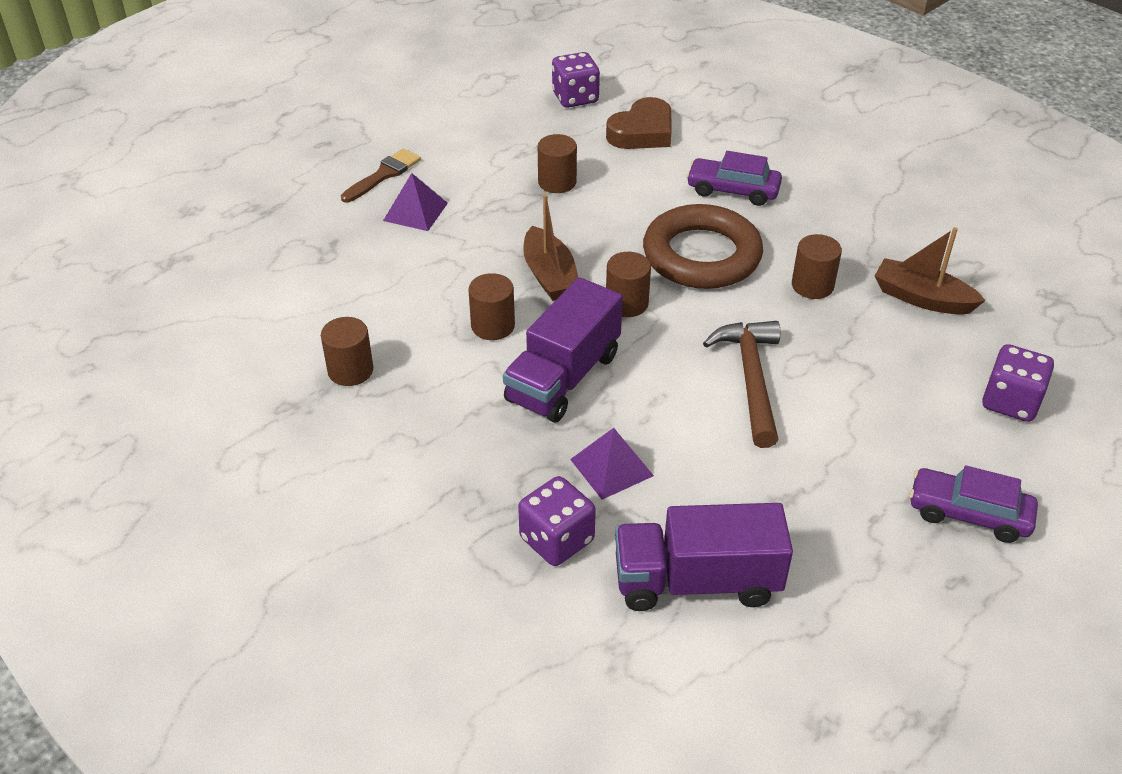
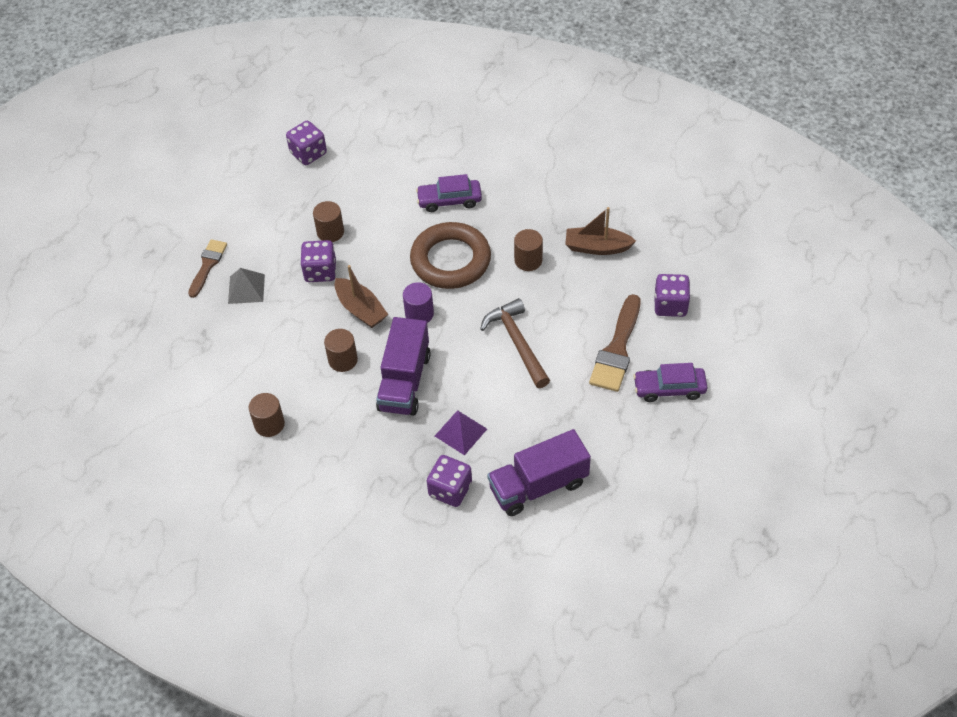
camera: 20 degrees left, 10 degrees up
purple pyramid [383,173,448,231] -> grey pyramid [228,268,265,304]
brown heart [606,97,671,149] -> none
brown cylinder [606,252,651,317] -> purple cylinder [403,282,434,323]
none -> purple dice [300,240,336,282]
none -> brown brush [589,294,641,392]

